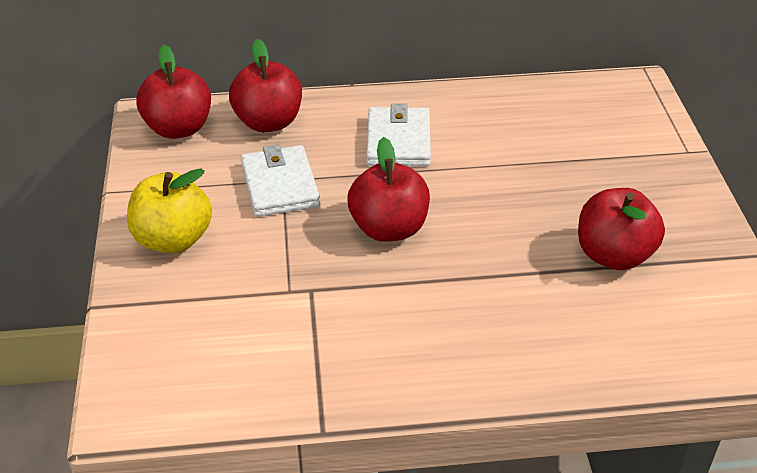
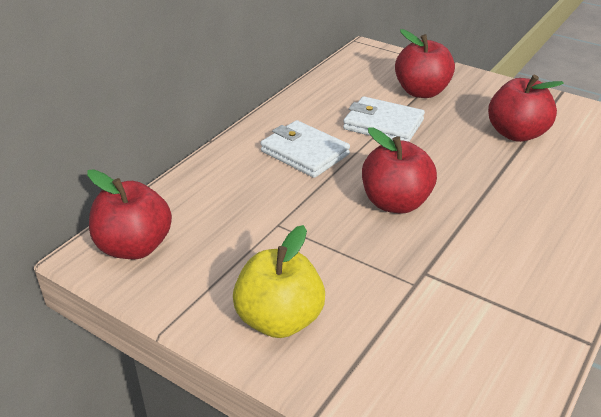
camera: 50 degrees left, 5 degrees down
red apple [229,39,302,132] -> red apple moved to [395,29,455,98]
white wallet [241,145,320,217] -> white wallet moved to [343,96,425,142]

